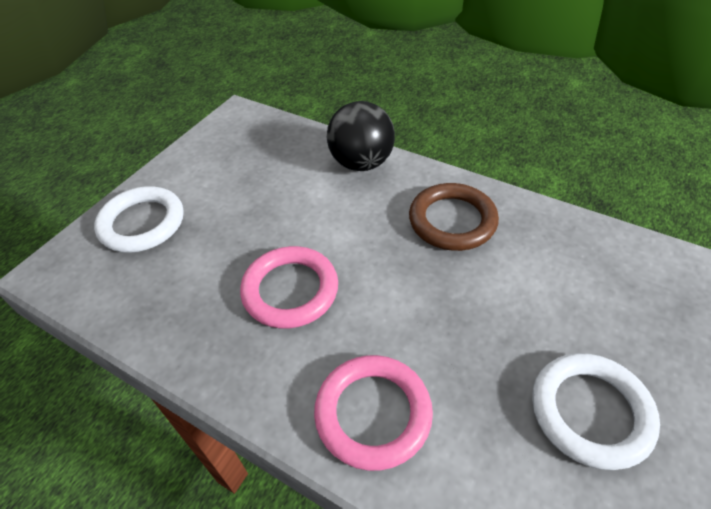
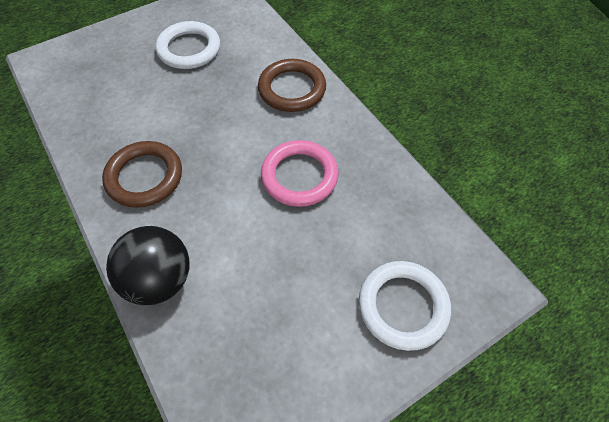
camera: 155 degrees left, 10 degrees up
pink ring [314,355,433,471] -> brown ring [258,59,326,112]

